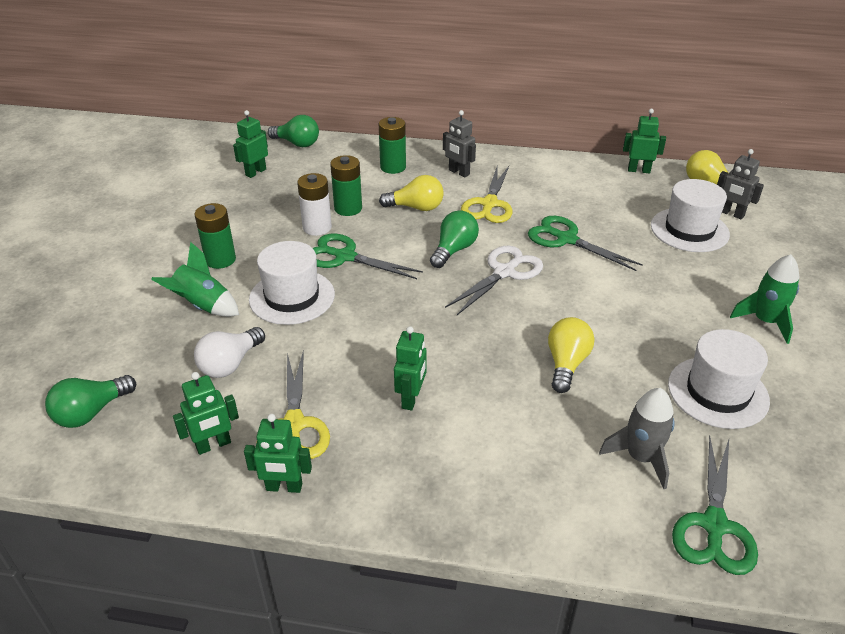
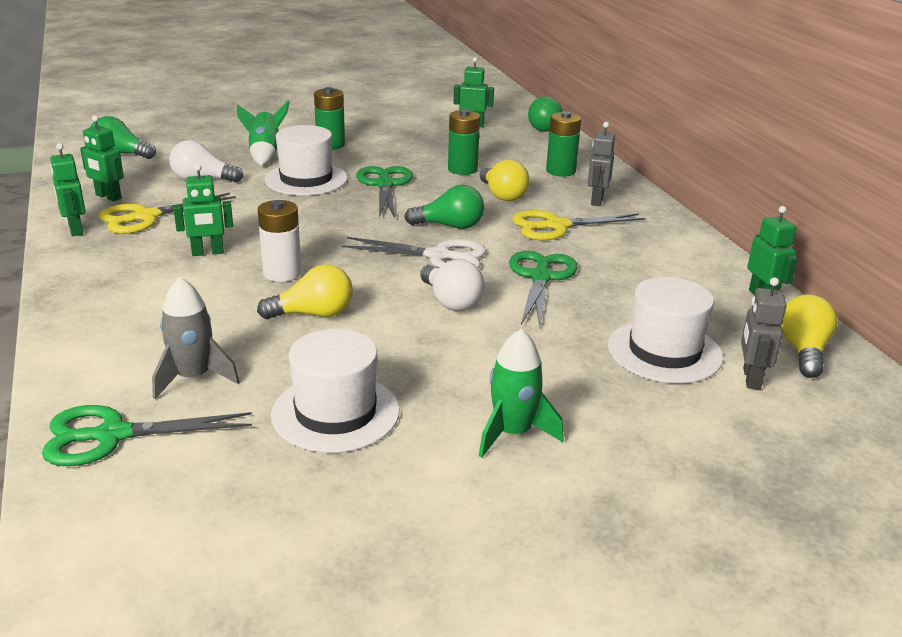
camera: 60 degrees right, 10 degrees down
white battery [297,173,332,236] -> white battery moved to [258,200,301,282]
none -> white light bulb [420,259,485,311]

